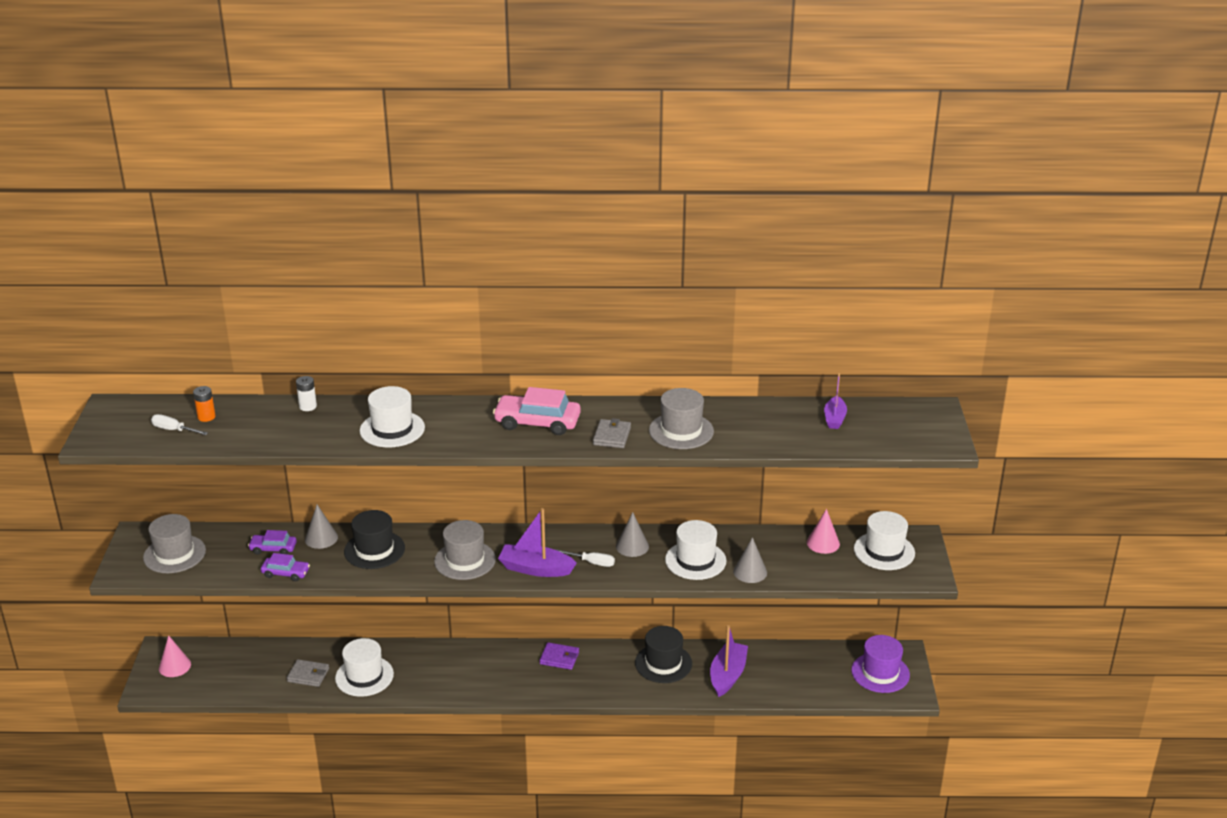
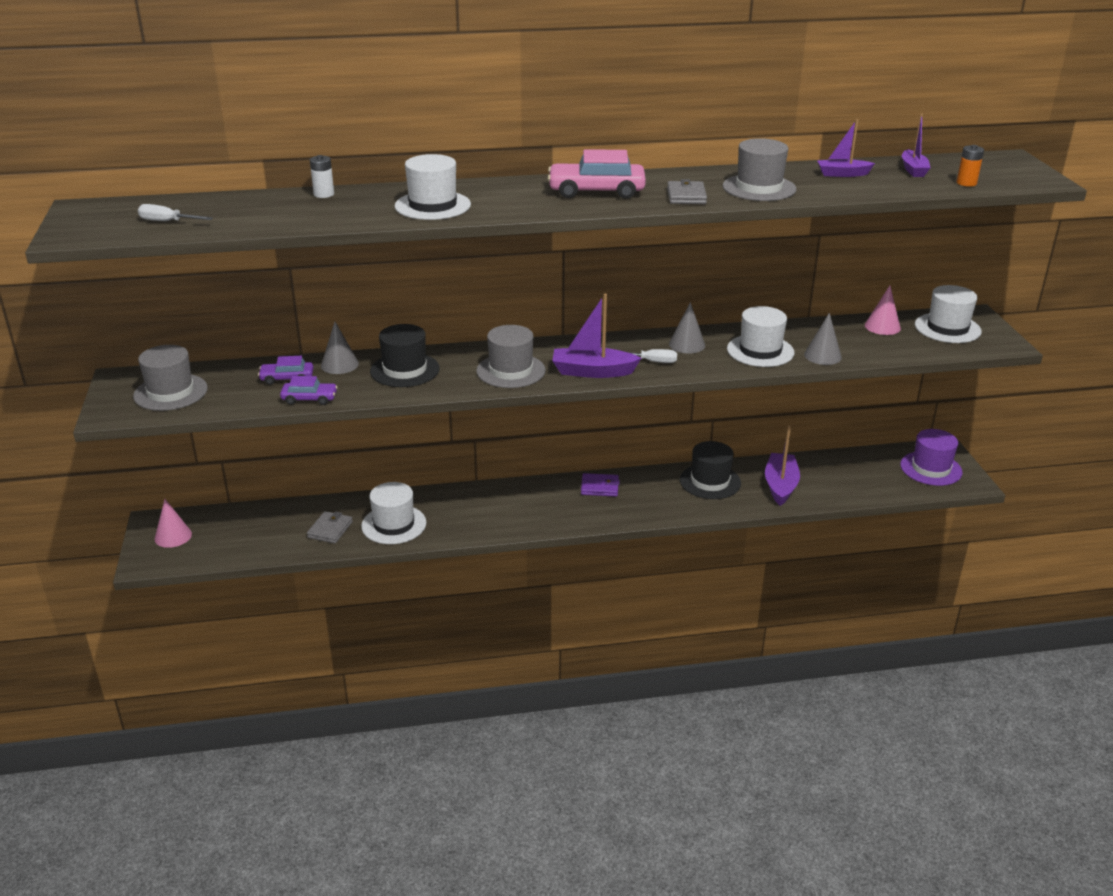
camera: 10 degrees left, 0 degrees up
orange battery [193,386,215,422] -> orange battery moved to [956,145,984,187]
grey wallet [287,659,329,687] -> grey wallet turned 75 degrees counterclockwise [307,511,353,544]
none -> purple boat [817,119,875,177]

